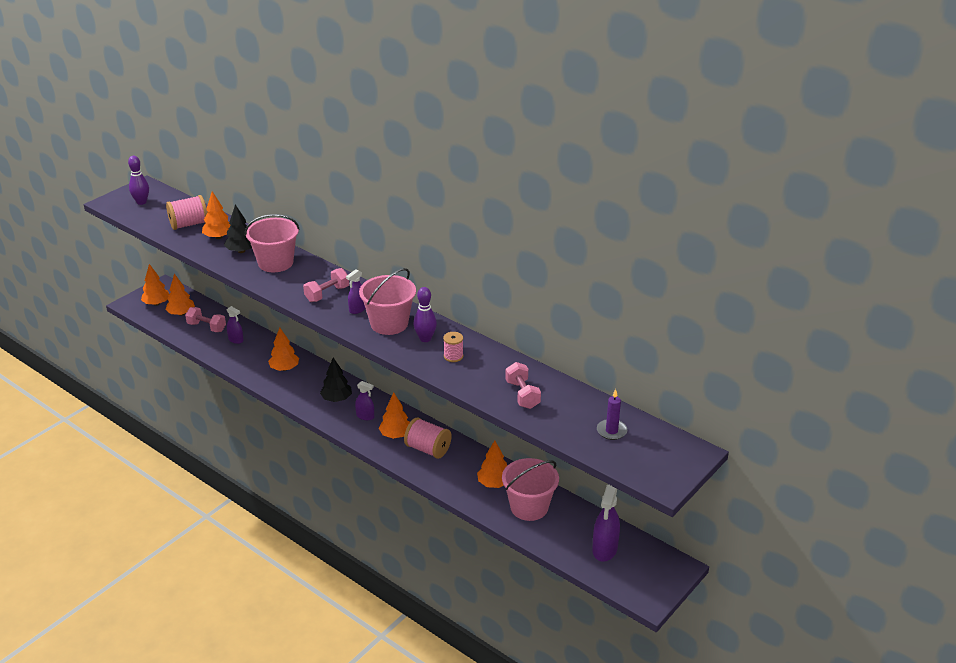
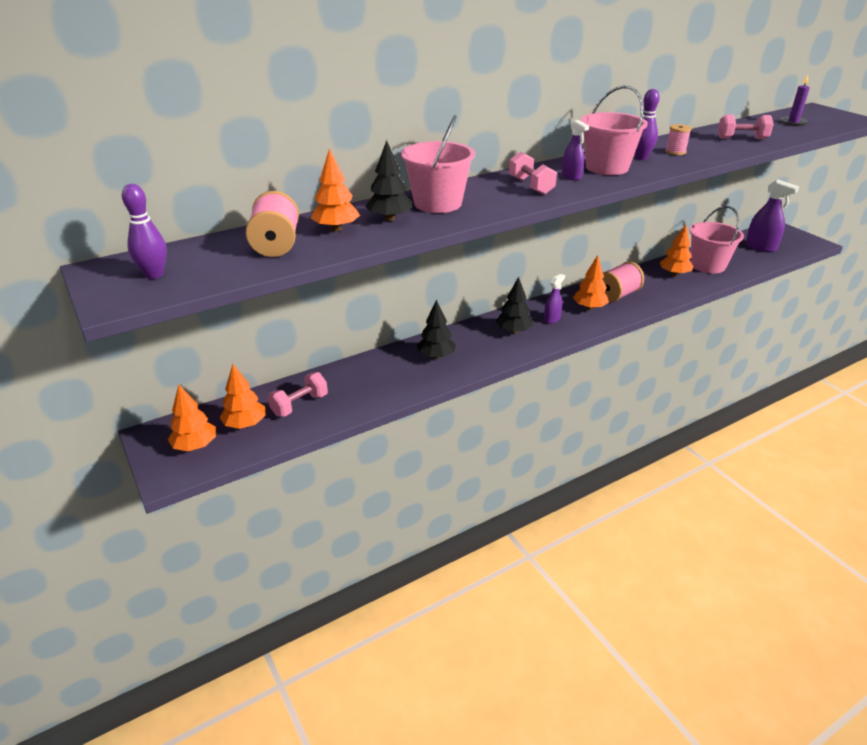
camera: 70 degrees left, 0 degrees up
purple spray bottle [227,306,244,344] -> none
orange tree [268,328,299,371] -> black tree [417,300,456,359]

